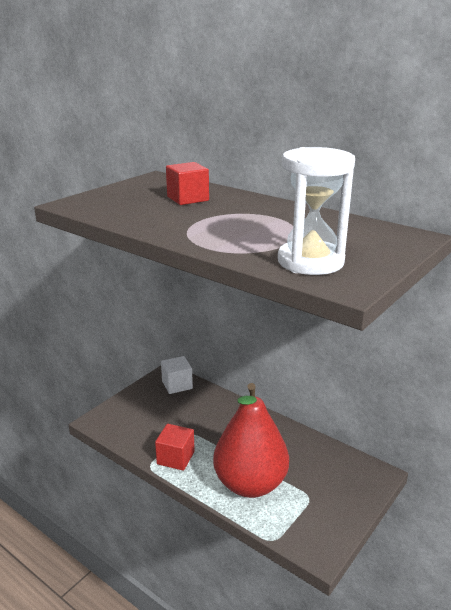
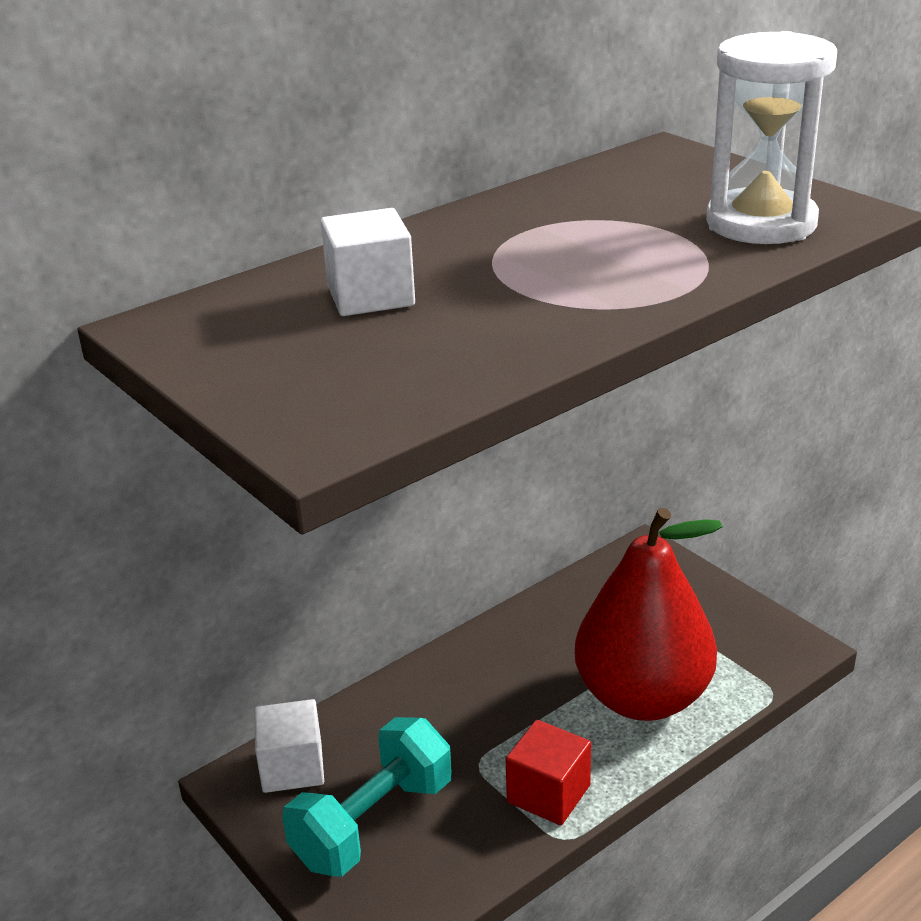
camera: 75 degrees left, 5 degrees up
red cube [166,162,209,205] -> white cube [321,208,415,316]
none -> turquoise dumbbell [282,717,452,877]

